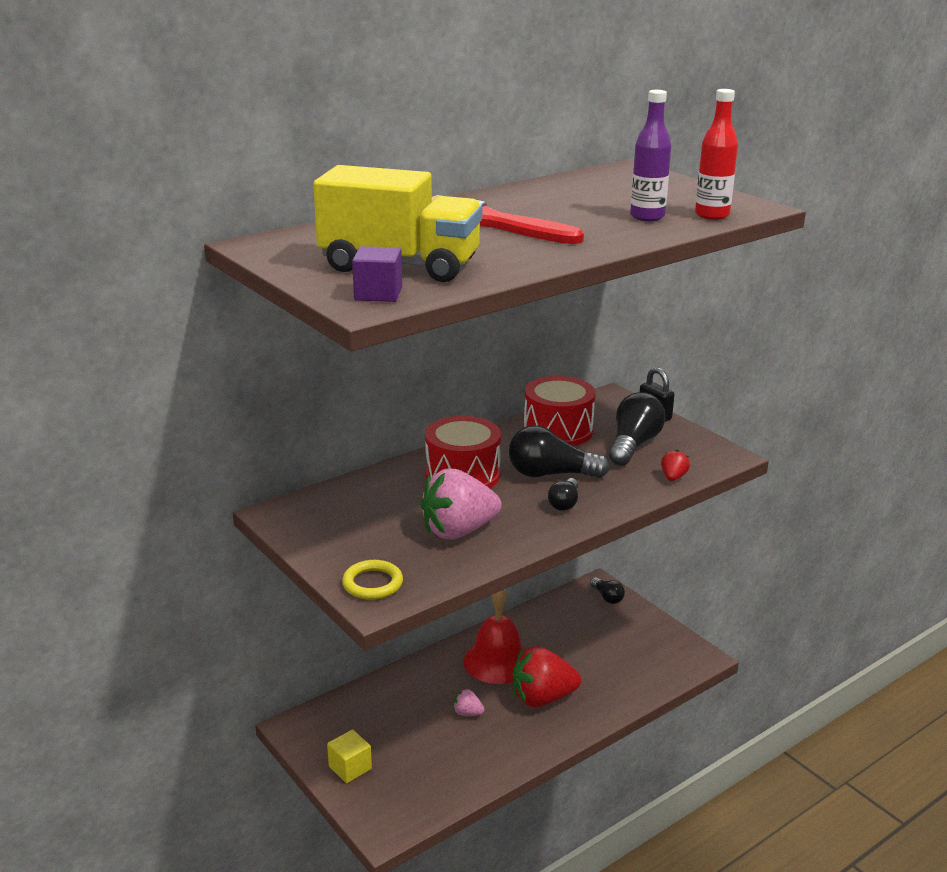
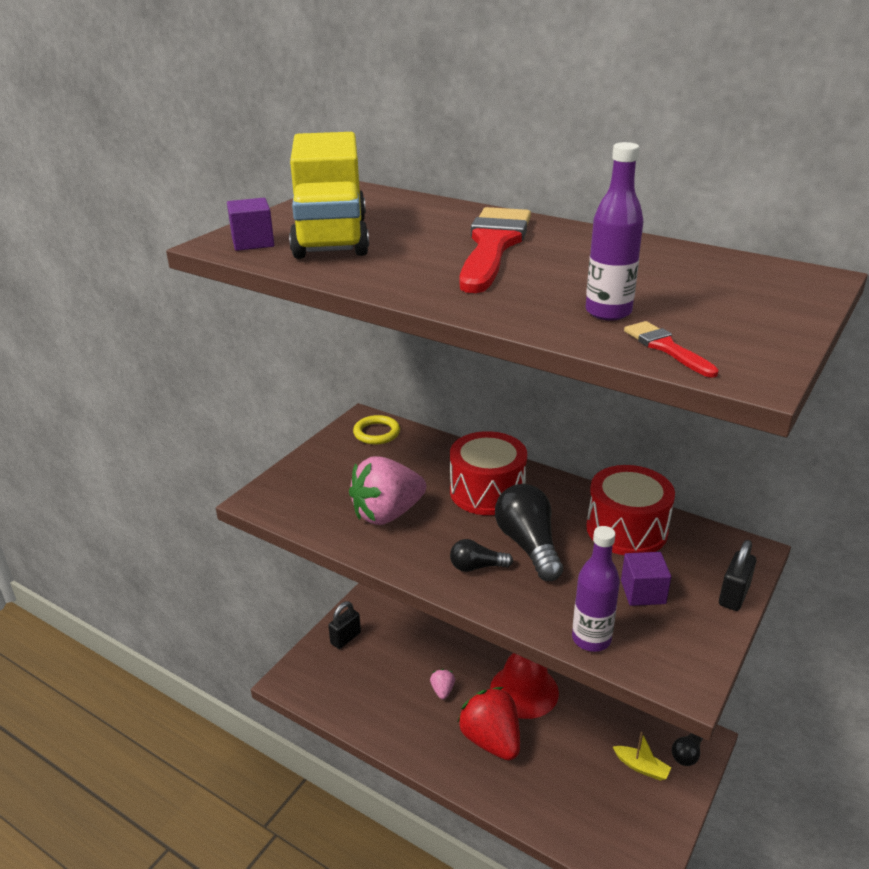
camera: 70 degrees right, 5 degrees up
yellow cube [327,729,372,783] -> black padlock [328,601,361,649]
yellow ring [342,560,403,600] -> yellow ring moved to [353,415,400,445]
pink strawberry [420,469,502,539] -> pink strawberry turned 75 degrees counterclockwise [349,456,426,525]
black light bulb [609,392,666,466] -> purple cube [621,552,671,606]
red strawberry [661,450,690,481] -> purple bottle [572,526,620,652]
red bottle [695,89,738,220] -> red brush [624,321,719,378]
none -> yellow boat [613,732,671,781]

